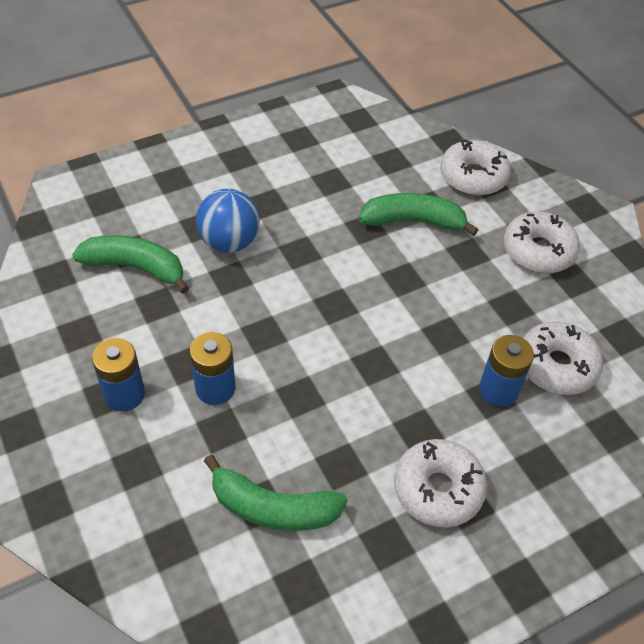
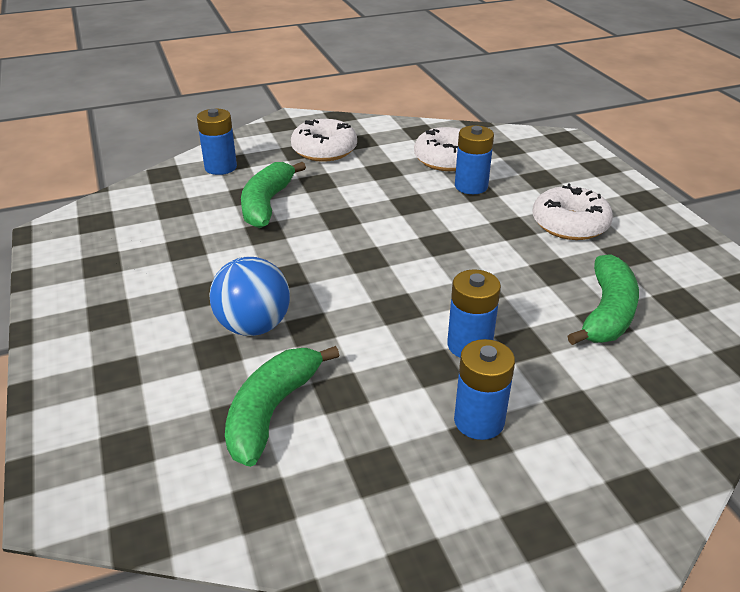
camera: 80 degrees left, 15 degrees down
white donut [440,139,511,195] -> blue battery [197,109,237,175]

